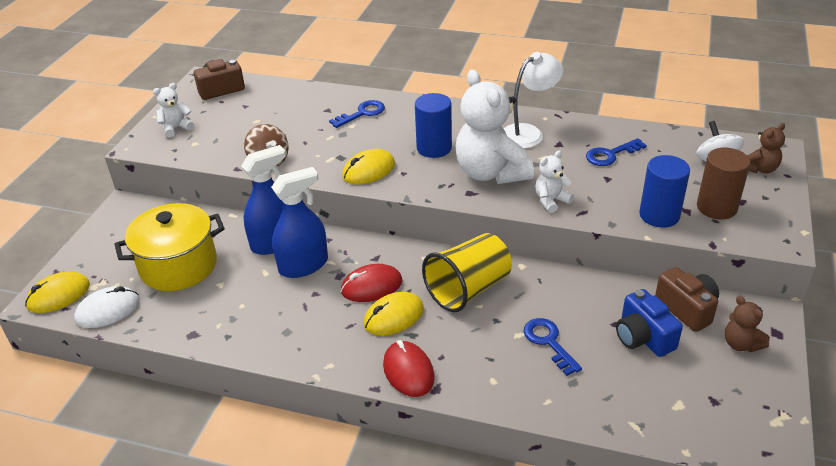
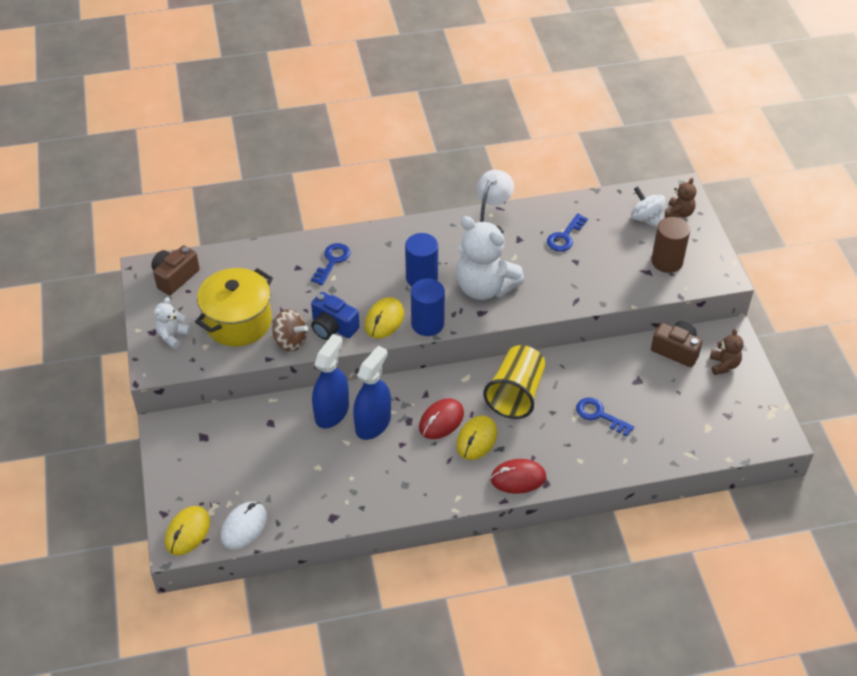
camera: 30 degrees left, 10 degrees up
yellow pot [114,203,225,291] -> yellow pot moved to [195,268,273,347]
red mouse [383,340,435,397] -> red mouse turned 45 degrees counterclockwise [490,459,546,494]
white teddy bear [535,150,574,213] -> none
blue camera [616,289,683,357] -> blue camera moved to [311,292,360,340]
blue cylinder [639,155,690,228] -> blue cylinder moved to [411,279,445,336]
brown teddy bear [725,296,770,352] -> brown teddy bear turned 120 degrees counterclockwise [710,329,744,375]

